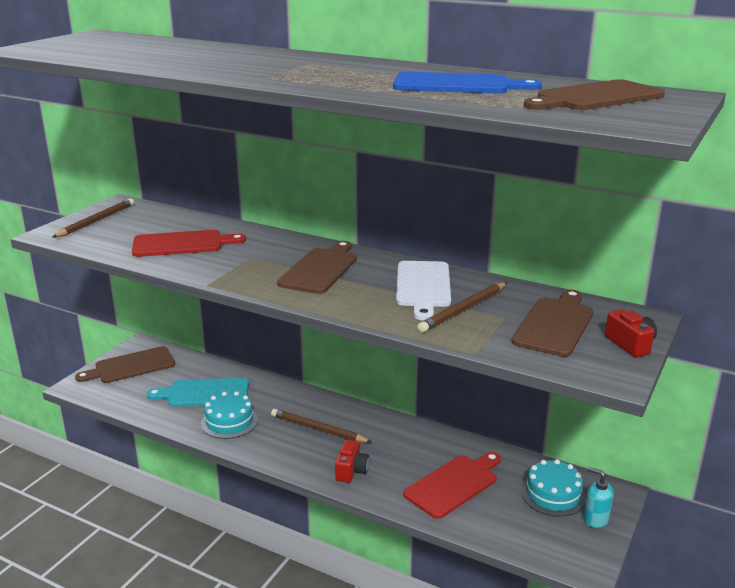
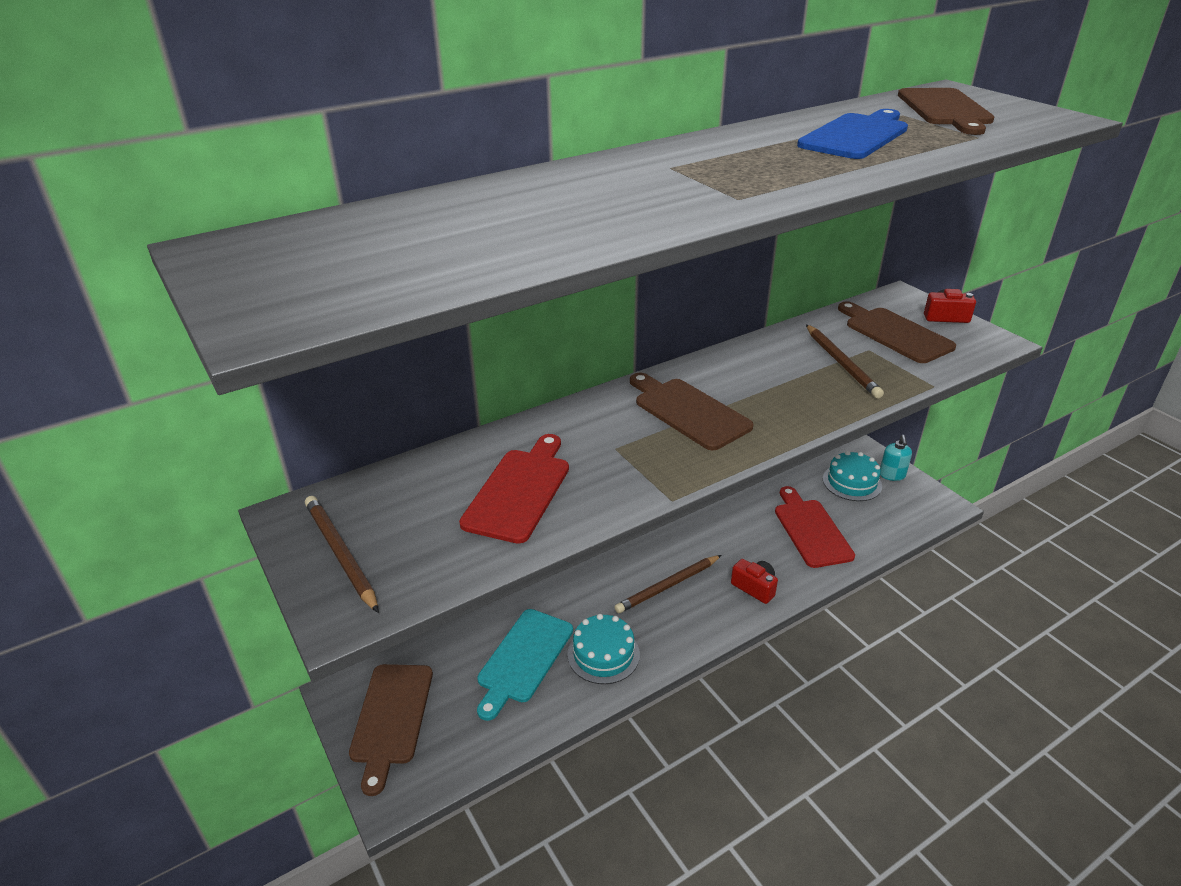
camera: 60 degrees left, 10 degrees up
white cutting board [396,261,451,321] -> none
turquoise soap dispenser [584,467,614,528] -> turquoise soap dispenser turned 60 degrees counterclockwise [880,435,912,481]

